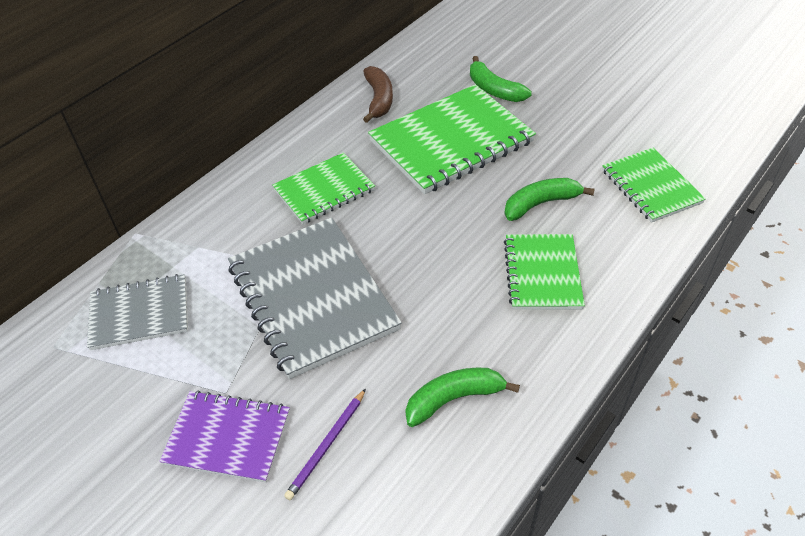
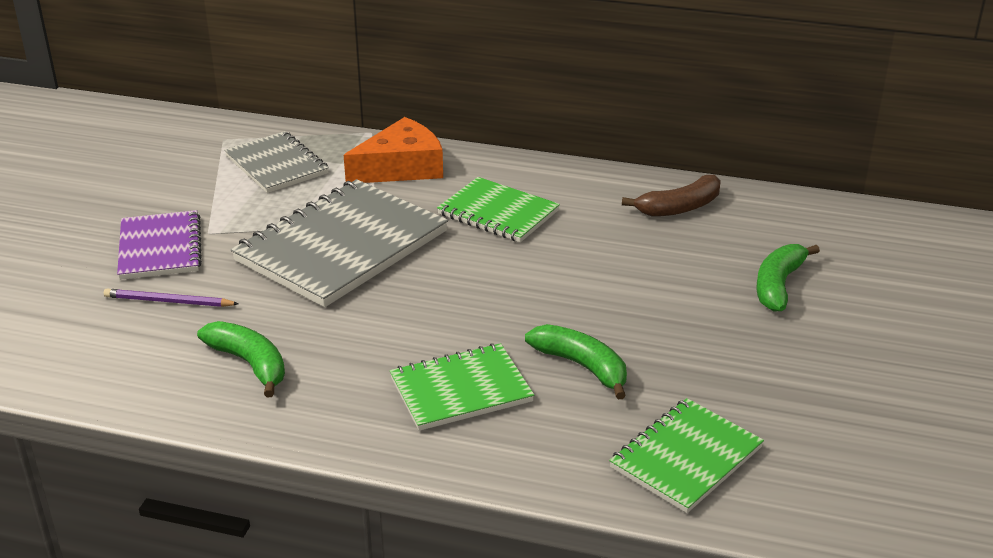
camera: 65 degrees right, 15 degrees down
green notebook [368,84,536,194] -> none
none -> orange cheese [344,117,443,183]

